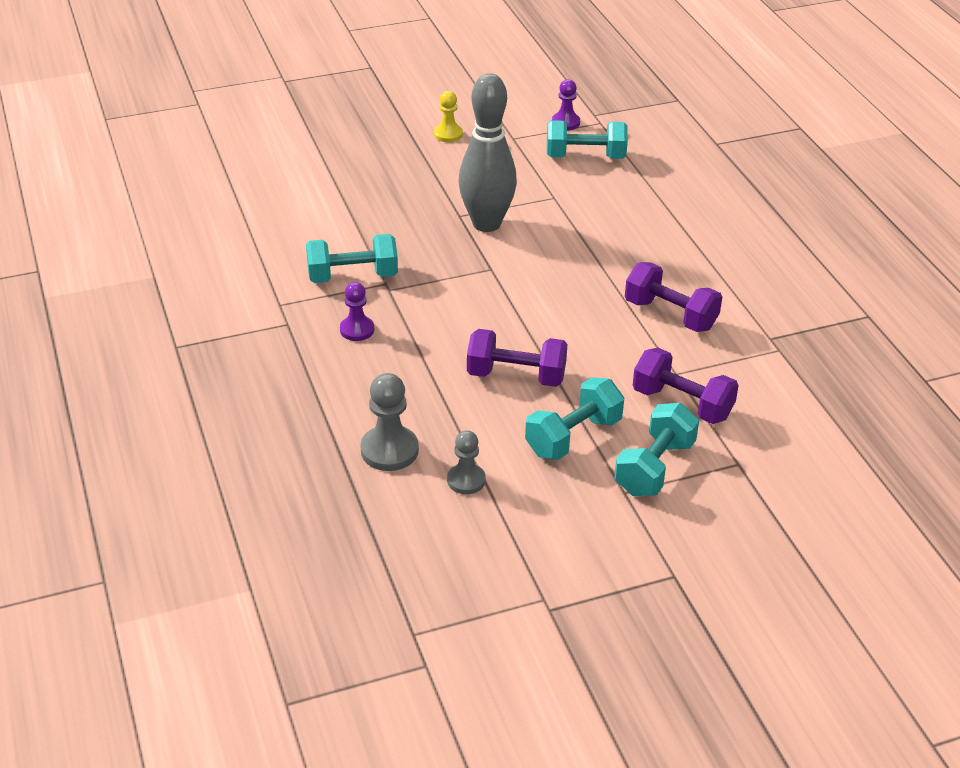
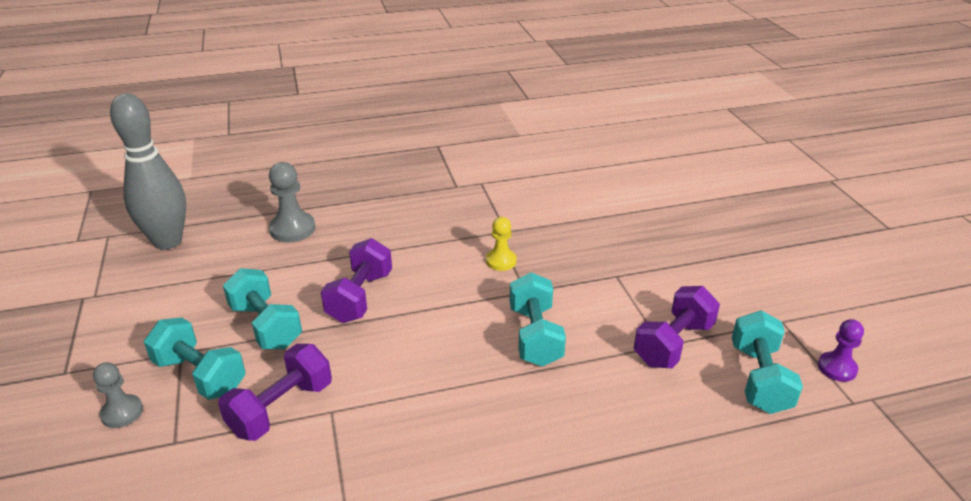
camera: 95 degrees right, 5 degrees down
turquoise dumbbell [306,234,398,283] -> turquoise dumbbell moved to [510,272,566,367]
purple pawn [340,282,374,341] -> none
yellow pawn [434,91,463,142] -> yellow pawn moved to [486,217,517,271]
grey pawn [447,430,486,494] -> grey pawn moved to [93,362,143,428]
grey bowling pin [459,73,517,232] -> grey bowling pin moved to [110,93,186,250]
purple dumbbell [625,262,722,332] -> purple dumbbell moved to [634,286,720,368]

